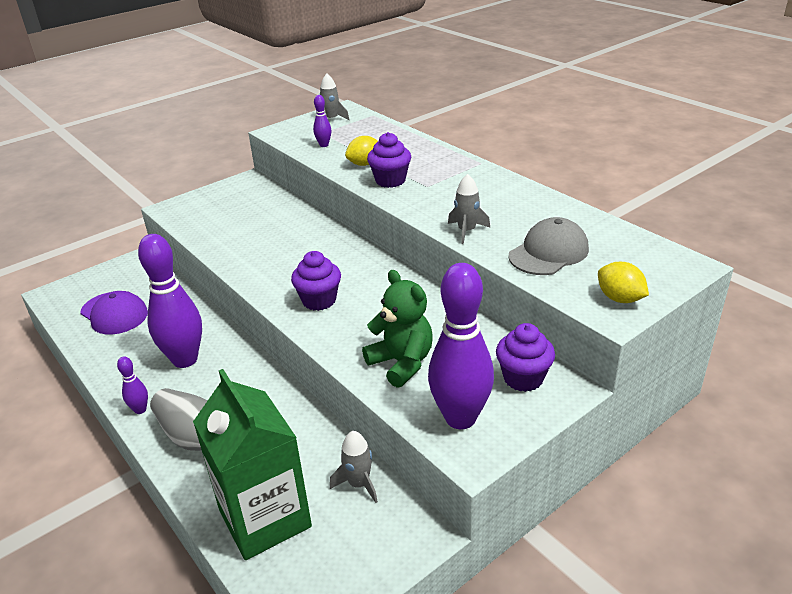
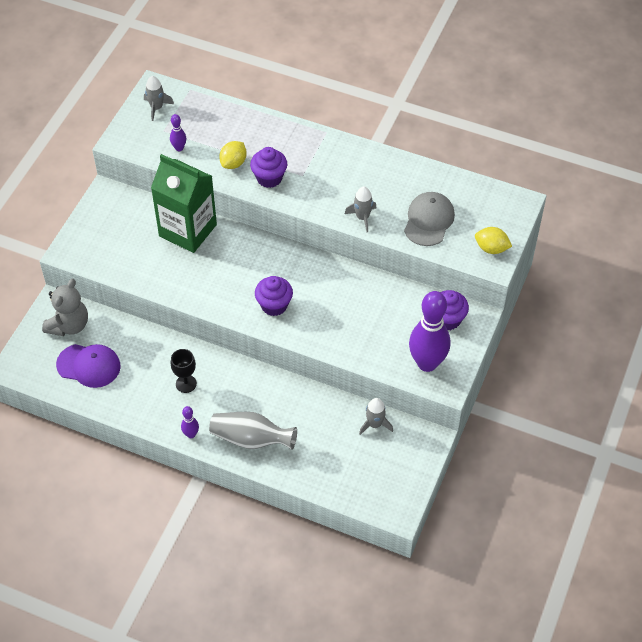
camera: 30 degrees left, 20 degrees up
purple bowling pin [138,234,202,368] -> black goblet [171,349,197,393]
green carton [193,369,312,560] -> green carton moved to [151,154,217,253]
green teddy bear [362,270,433,388] -> none
none -> grey teddy bear [42,279,88,336]

